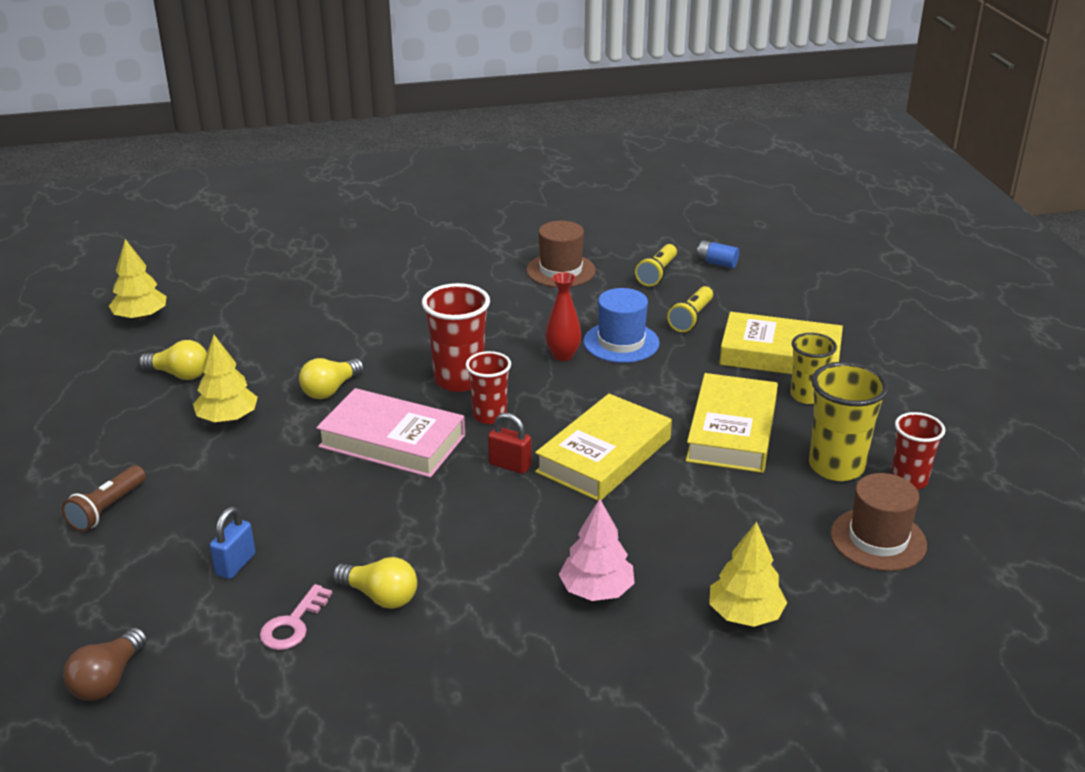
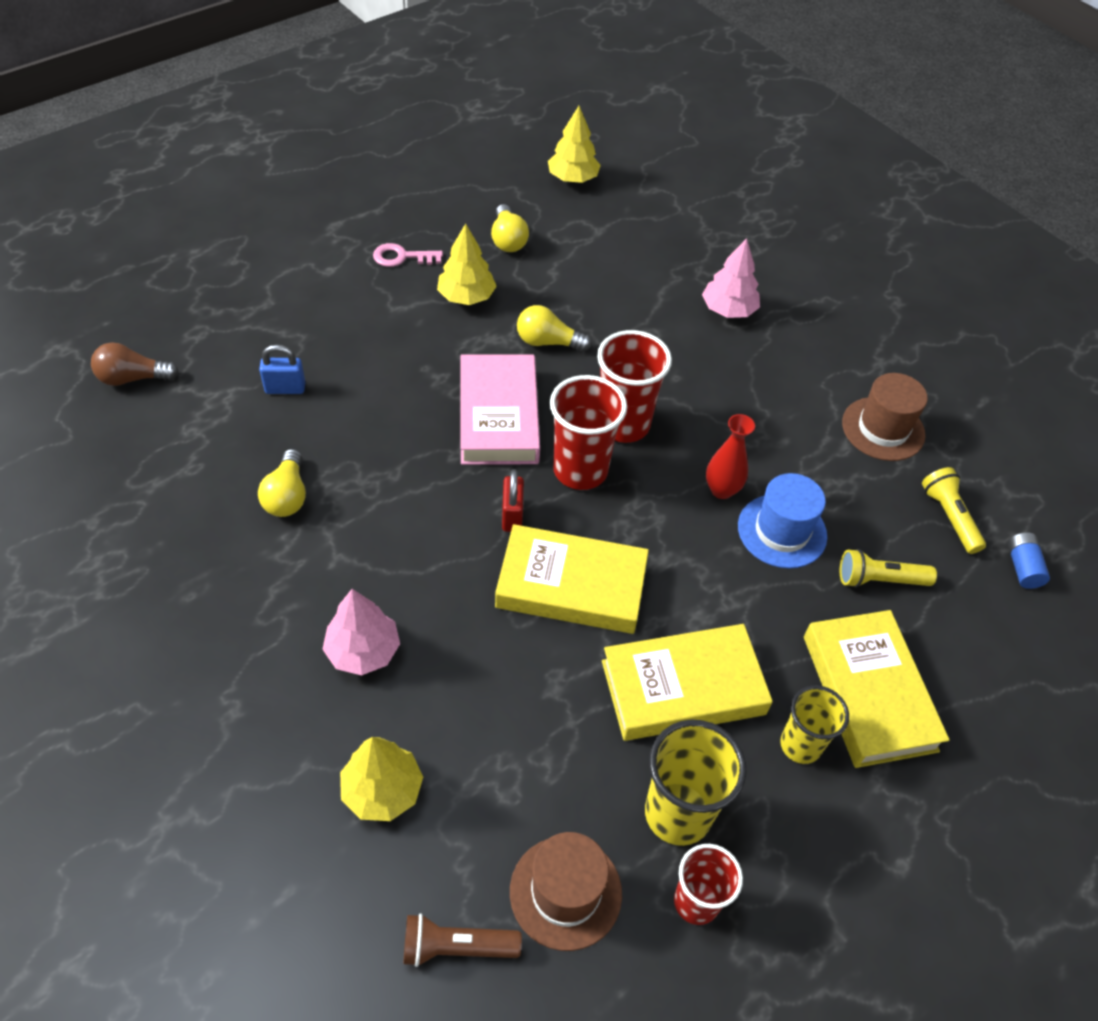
camera: 60 degrees right, 20 degrees up
brown flashlight [62,465,146,532] -> brown flashlight moved to [403,914,522,967]
pink key [260,584,332,650] -> pink key moved to [373,243,443,267]
red cup [466,351,511,424] -> red cup [550,375,627,490], size x1.54
yellow flashlight [635,244,677,286] -> yellow flashlight turned 75 degrees clockwise [922,467,986,554]
none -> pink tree [702,238,760,318]

